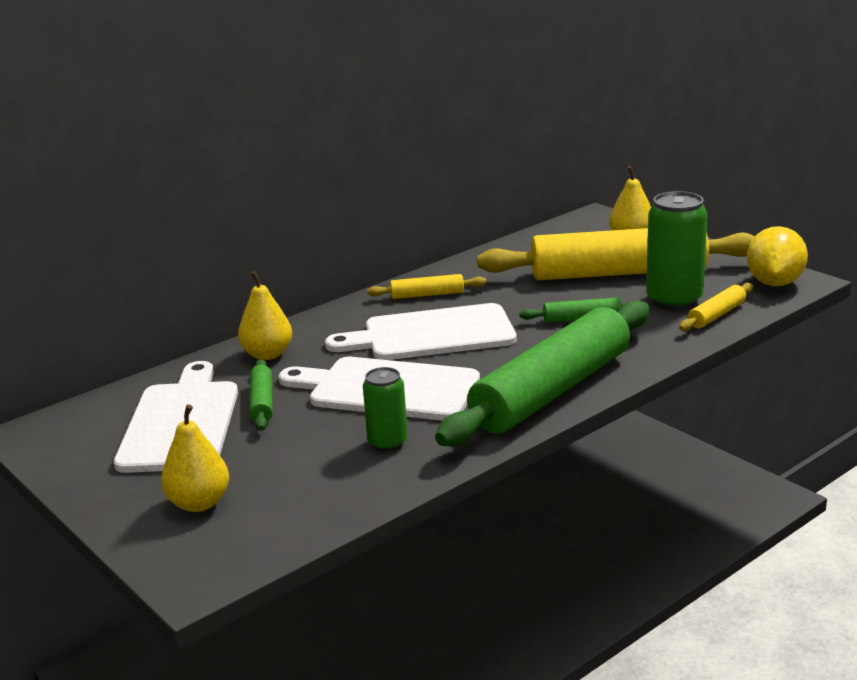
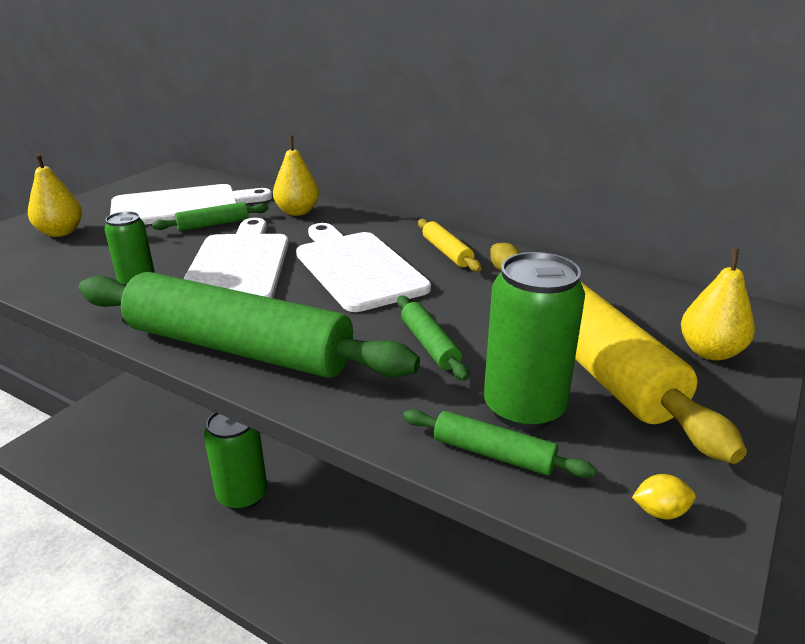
camera: 70 degrees right, 5 degrees up
yellow rolling pin [679,283,753,331] -> green rolling pin [403,409,596,478]
yellow lemon [747,226,808,286] -> yellow lemon [632,474,696,520], size x0.41
none -> green can [204,412,267,511]

